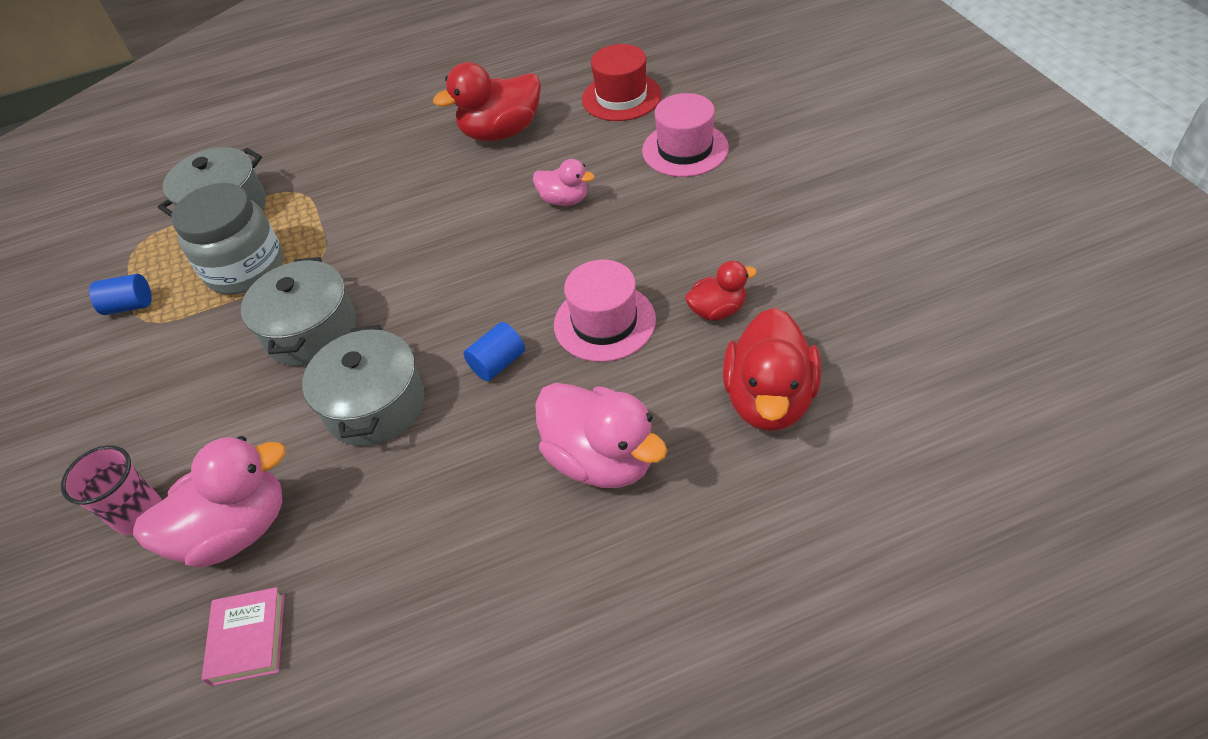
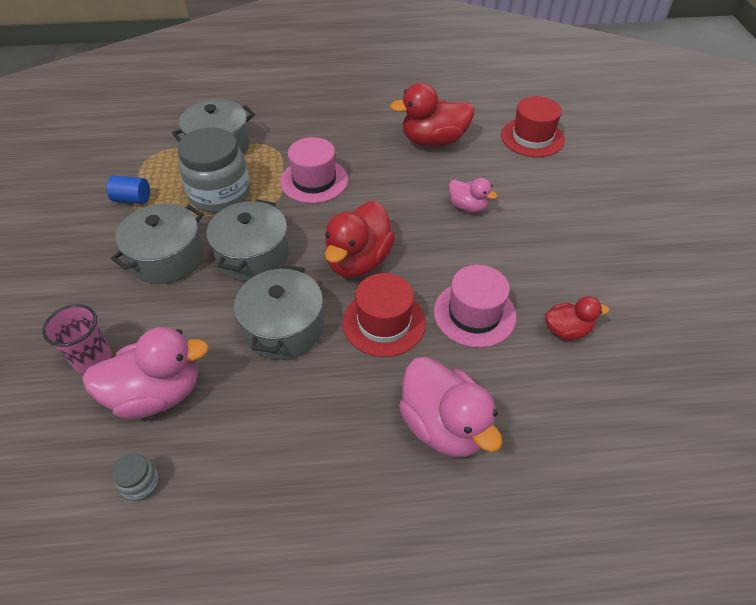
camera: 10 degrees right, 0 degrees up
pink book [202,587,285,686] -> grey jar [112,453,159,501]
blue cylinder [464,322,525,381] -> red hat [343,273,426,357]
pink hat [642,93,729,177] -> pink hat moved to [280,137,348,203]
red duck [723,308,821,431] -> red duck moved to [325,201,396,278]
none -> grey pot [111,204,203,284]

